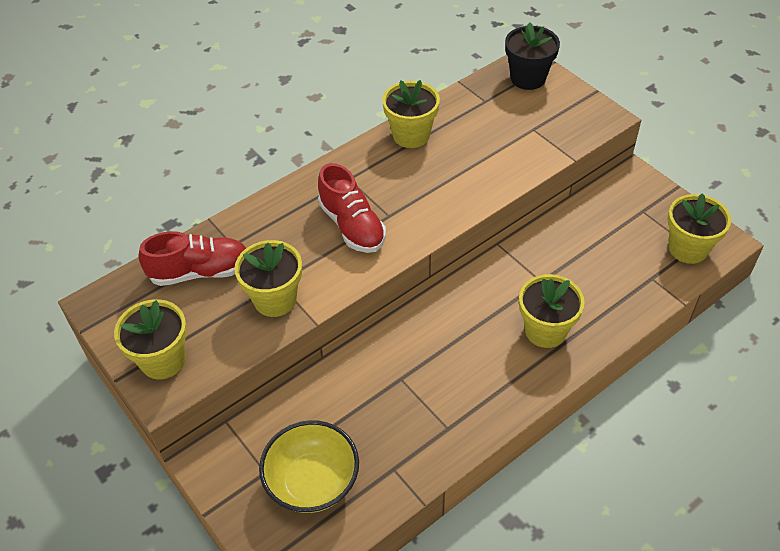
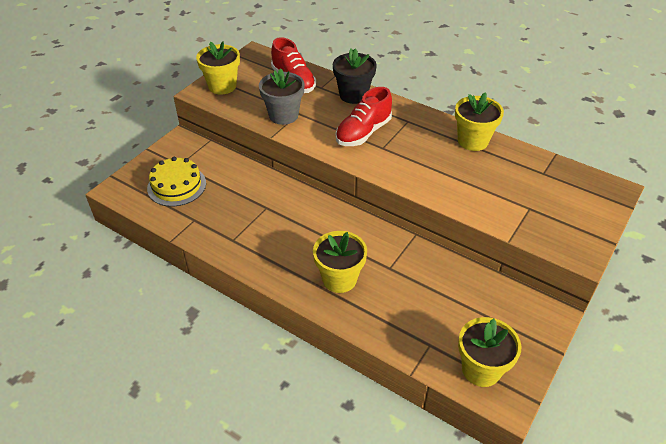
camera: 70 degrees right, 5 degrees down
yellow flower pot [234,240,302,317] -> grey flower pot [259,68,305,125]
yellow bowl [259,420,359,513] -> yellow cake [147,157,206,206]
black flower pot [505,22,560,90] -> black flower pot moved to [333,48,377,104]

